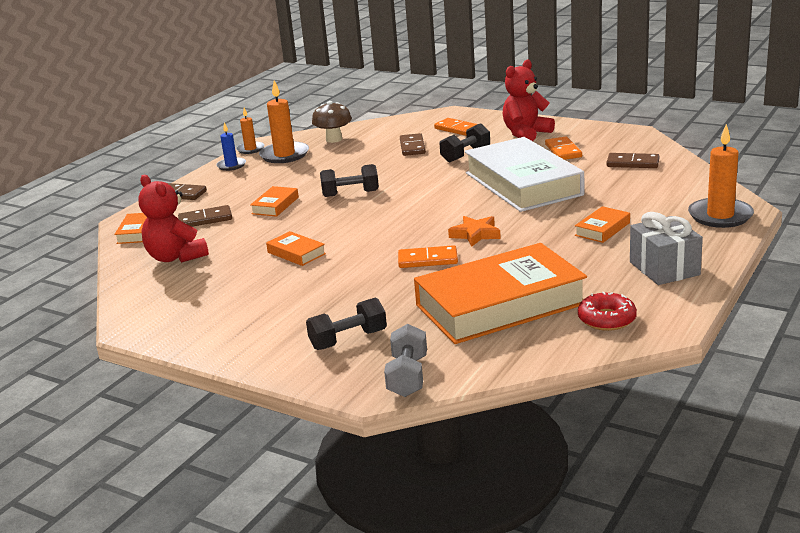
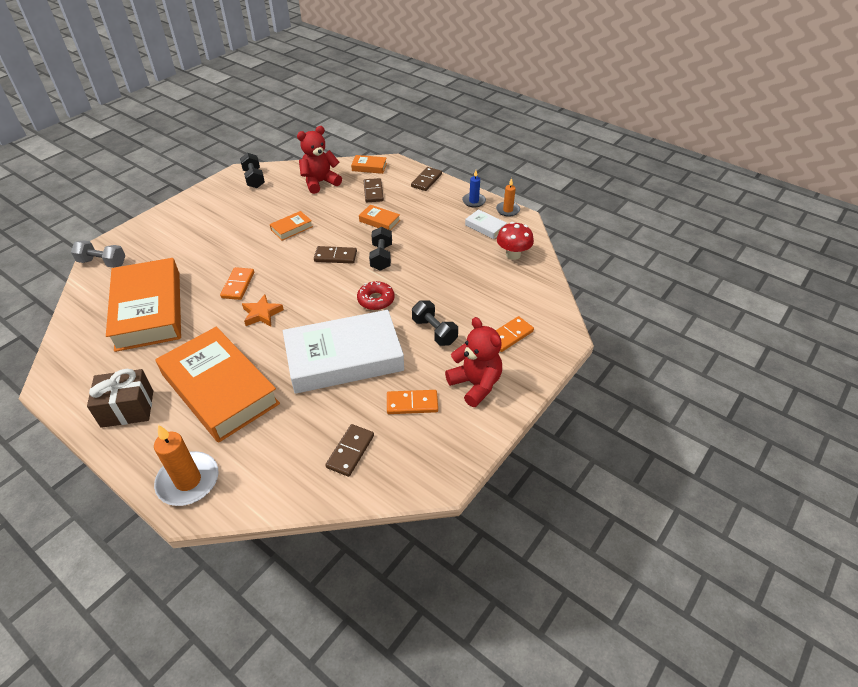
camera: 95 degrees right, 20 degrees up
orange candle [259,80,309,163] -> white book [465,209,507,239]
black dumbbell [306,298,387,350] -> black dumbbell moved to [240,153,265,188]
brown mushroom [312,101,352,143] -> red mushroom [497,222,534,260]
brown domino [400,133,426,156] -> brown domino moved to [314,246,357,264]
orange book [575,206,630,243] -> orange book [156,327,280,443], size x2.45
red donut [578,292,637,331] -> red donut moved to [357,281,395,310]
grey gift [630,212,703,285] -> brown gift [87,369,153,428]

